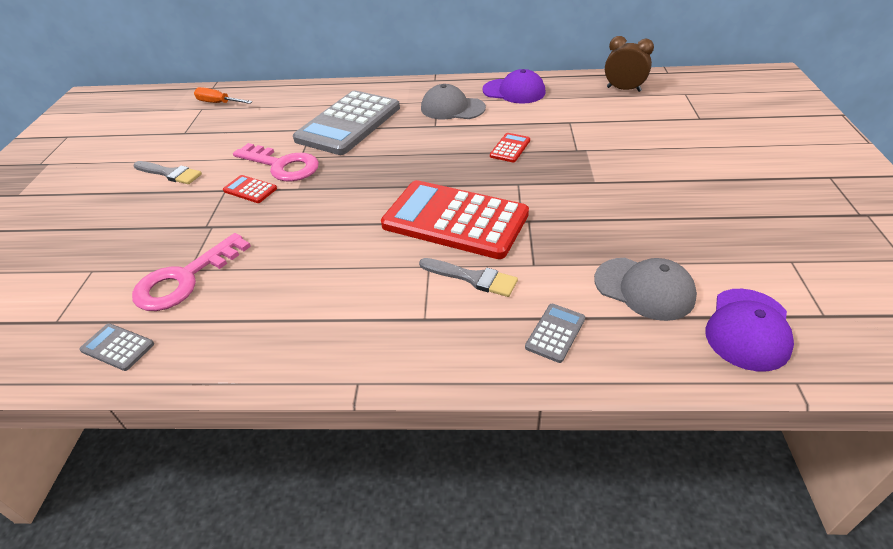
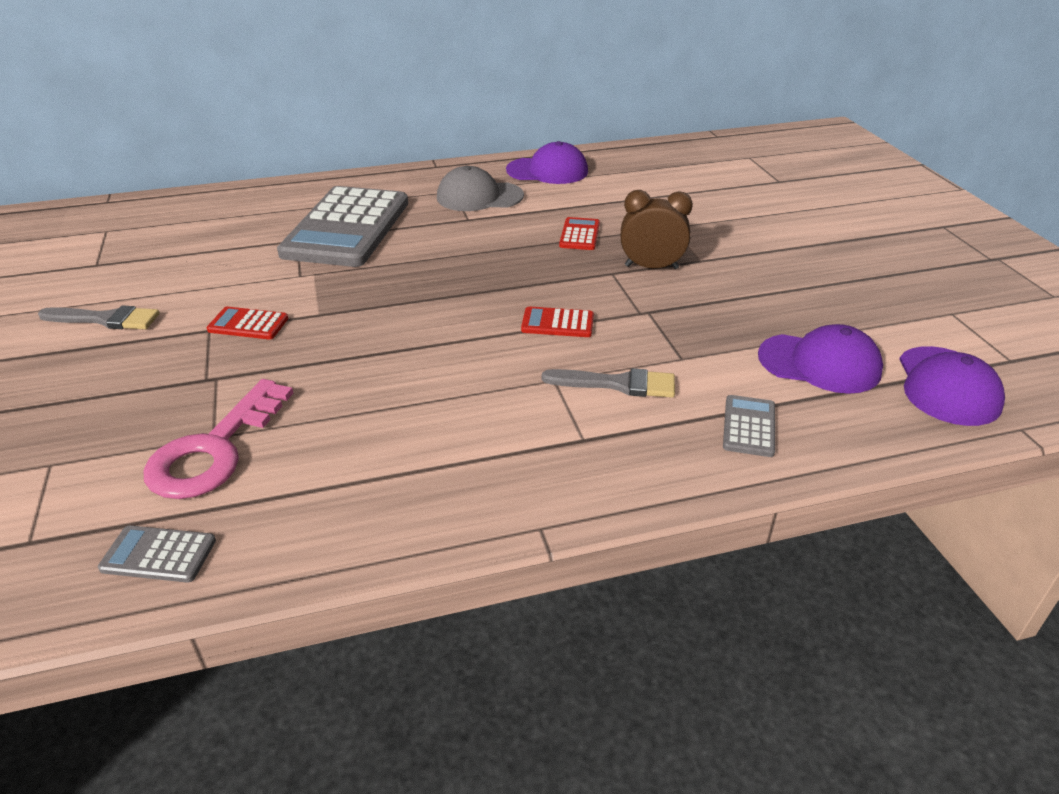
camera: 20 degrees left, 5 degrees down
orange screwdriver [194,87,253,104] -> none
pink key [233,143,319,181] -> none
red calculator [381,180,529,259] -> red calculator [521,306,594,337], size x0.40
grey cap [594,258,697,321] -> purple cap [758,324,883,394]
brown clock [605,36,654,92] -> brown clock moved to [621,190,693,269]

